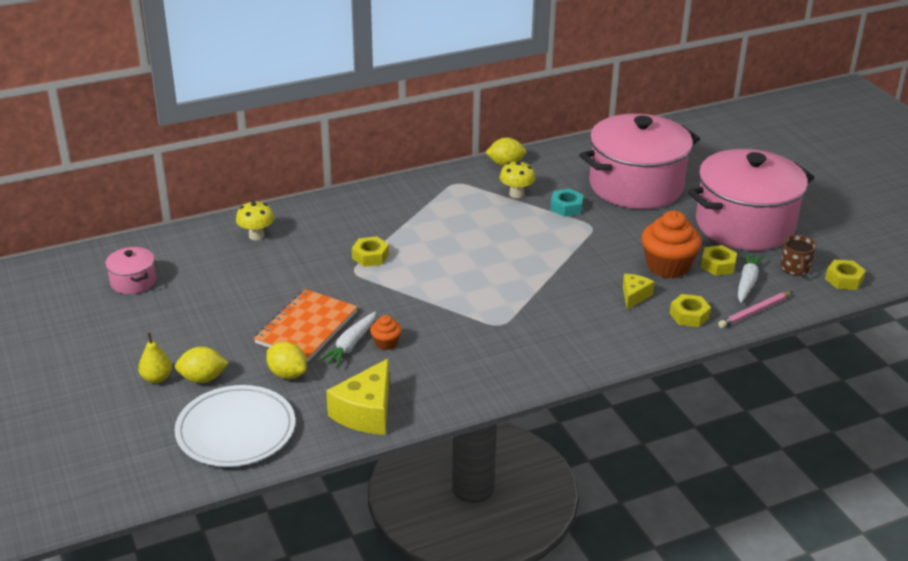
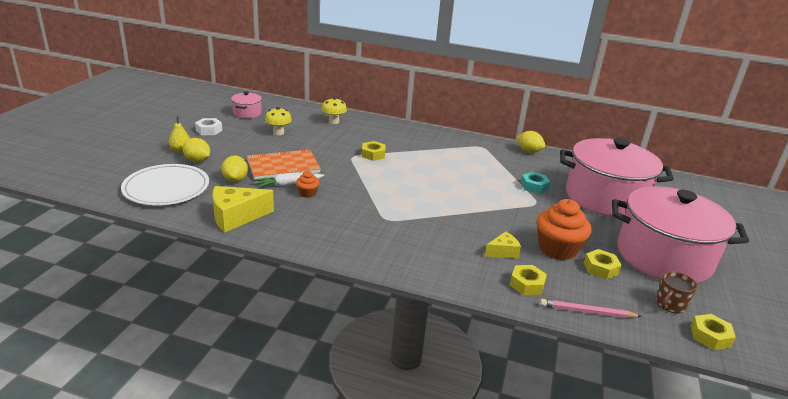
camera: 40 degrees right, 5 degrees down
yellow mushroom [500,160,536,198] -> yellow mushroom moved to [265,107,292,135]
white carrot [738,252,764,303] -> none
none -> white nut [195,118,222,135]

